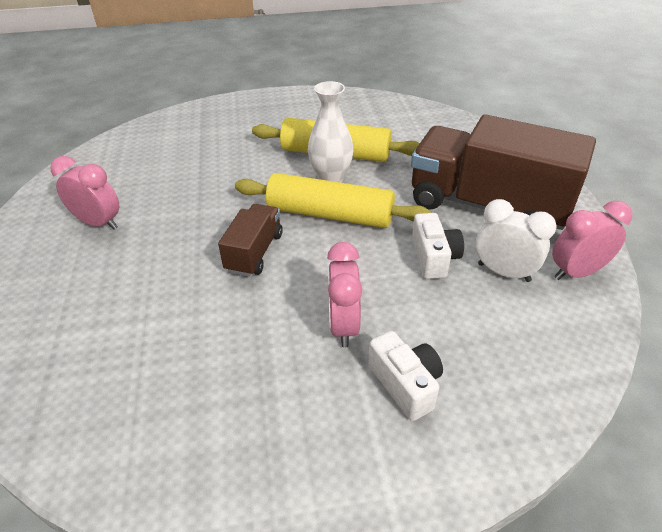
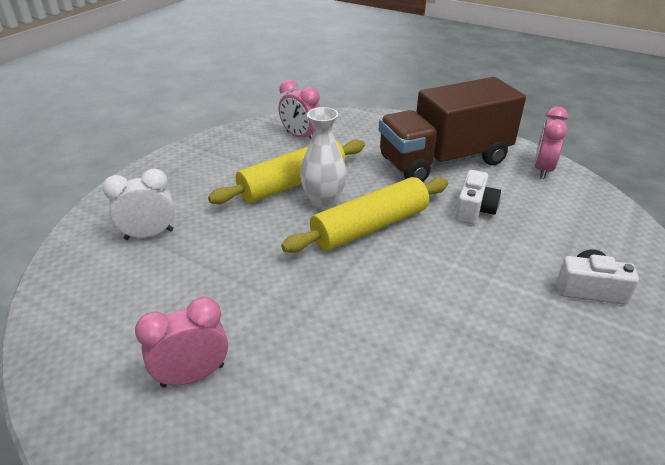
camera: 50 degrees left, 5 degrees down
brown truck [218,204,283,277] -> none
pink clock [327,242,362,347] -> pink clock moved to [279,79,320,139]
white camera [412,213,464,279] -> white camera turned 75 degrees clockwise [455,170,501,225]
white clock [476,199,557,282] -> white clock moved to [103,169,174,240]

